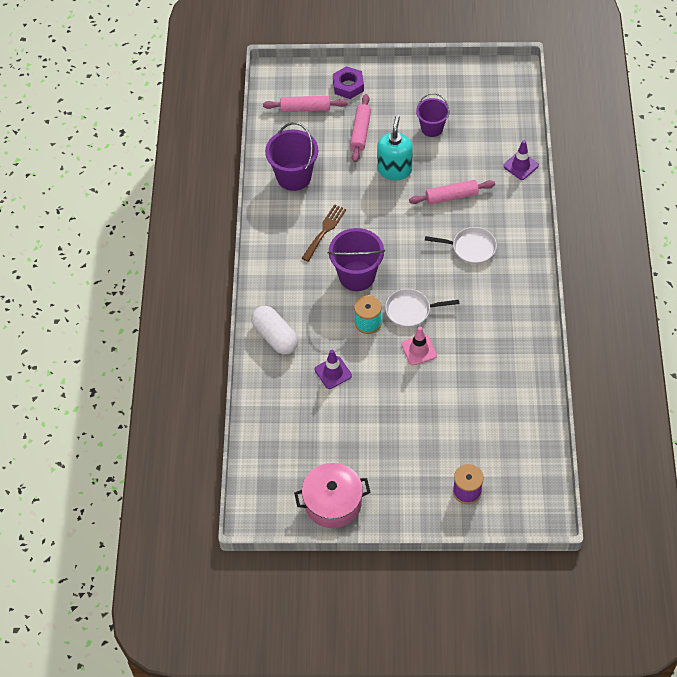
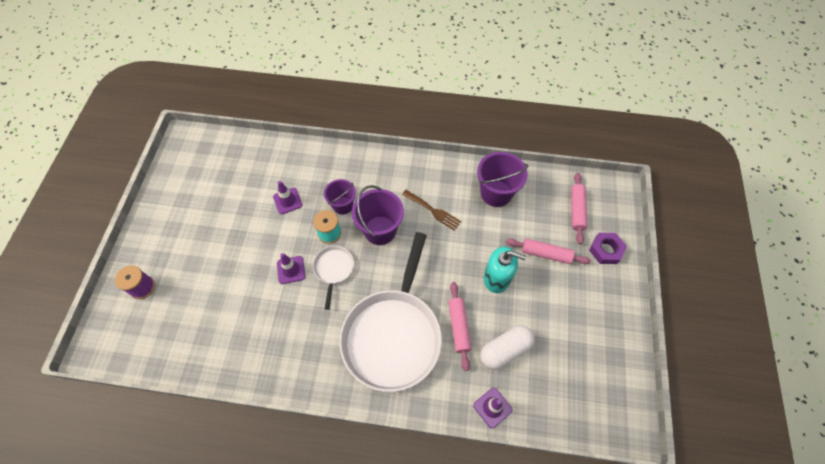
camera: 95 degrees right, 5 degrees up
white capsule [251,306,298,354] -> white capsule moved to [480,325,535,370]
pink pot [294,463,370,528] -> none
pink traffic cone [401,327,437,365] -> purple traffic cone [277,253,305,284]
purple bucket [416,93,450,137] -> purple bucket moved to [324,179,356,215]
white pan [425,227,497,264] -> white pan [339,232,442,392], size x2.29

